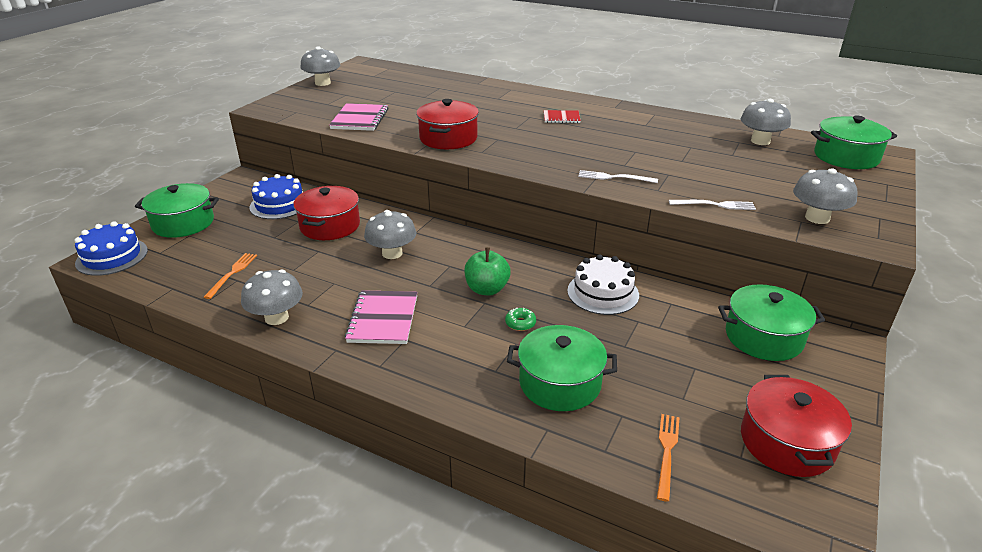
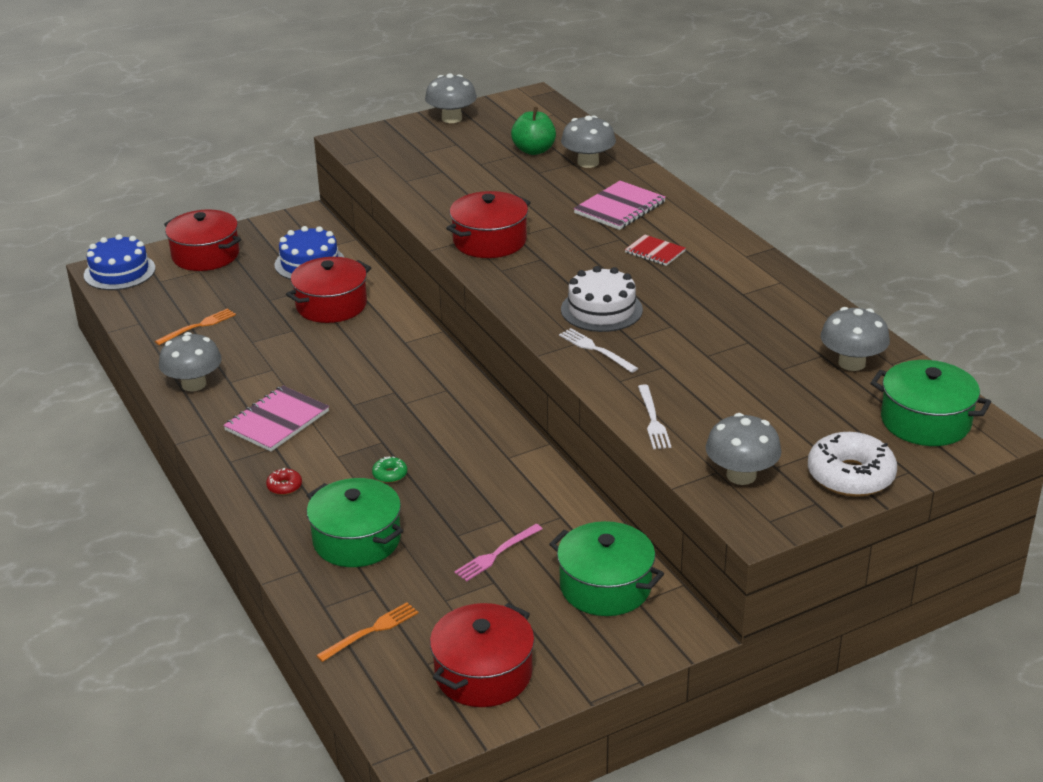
camera: 35 degrees right, 0 degrees up
green pot [135,183,219,238] -> red pot [164,209,241,271]
pink notebook [329,103,388,131] -> pink notebook moved to [573,181,666,230]
grey mushroom [364,210,416,259] -> grey mushroom moved to [561,115,616,168]
green apple [464,247,511,295] -> green apple moved to [511,107,556,155]
white cake [567,254,639,315] -> white cake moved to [561,266,643,332]
white fork [669,200,756,210] -> white fork turned 45 degrees clockwise [638,384,671,449]
none -> red donut [266,468,302,495]
none -> pink fork [454,524,543,581]
none -> white donut [808,432,897,497]

